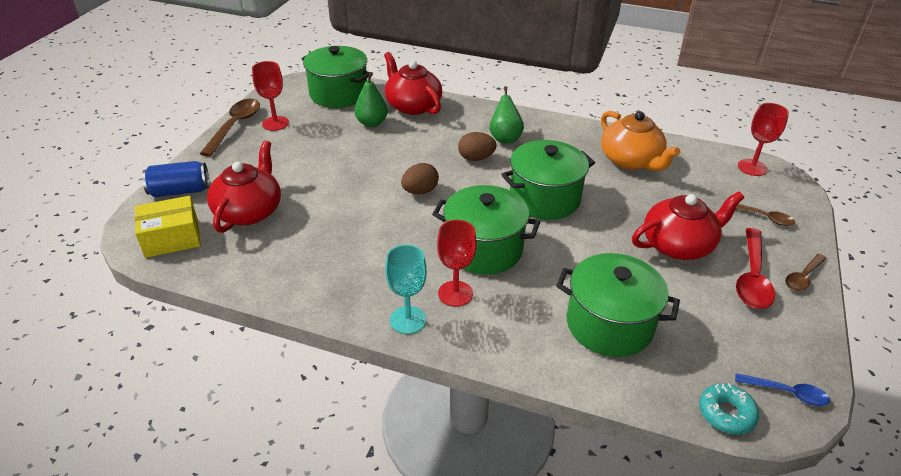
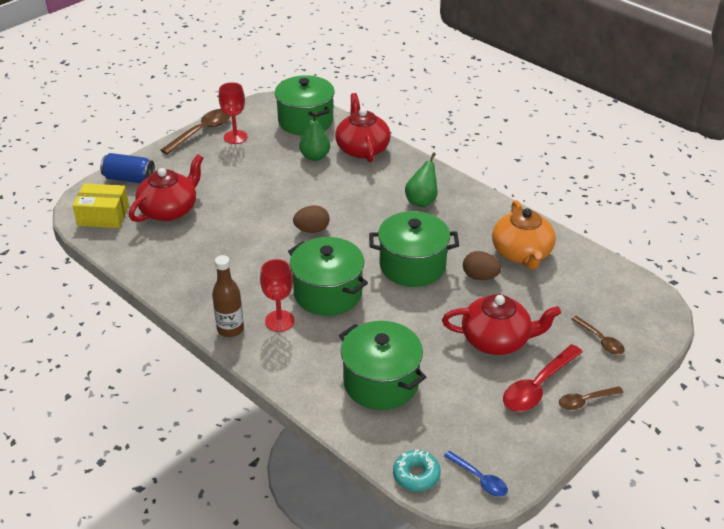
camera: 25 degrees right, 0 degrees up
turquoise goblet [385,245,427,334] -> brown bottle [212,255,244,337]
brown egg [458,132,497,161] -> brown egg moved to [463,251,501,280]
red goblet [738,103,789,176] -> none

